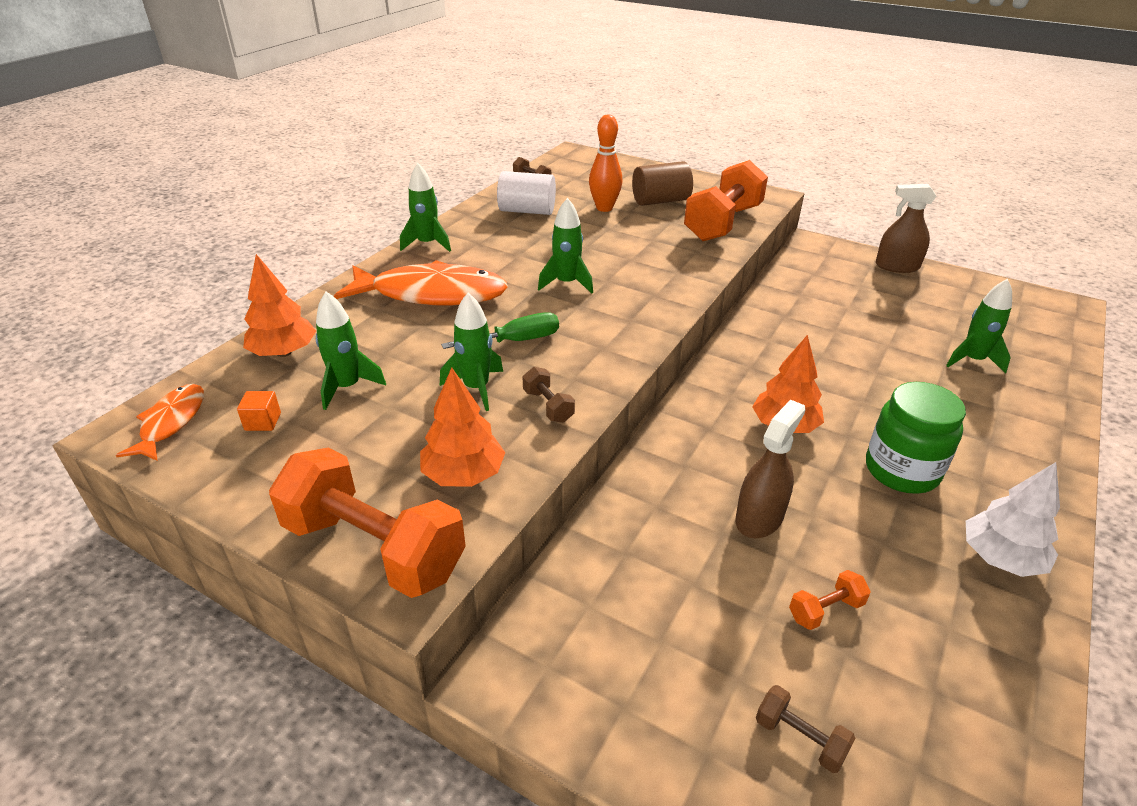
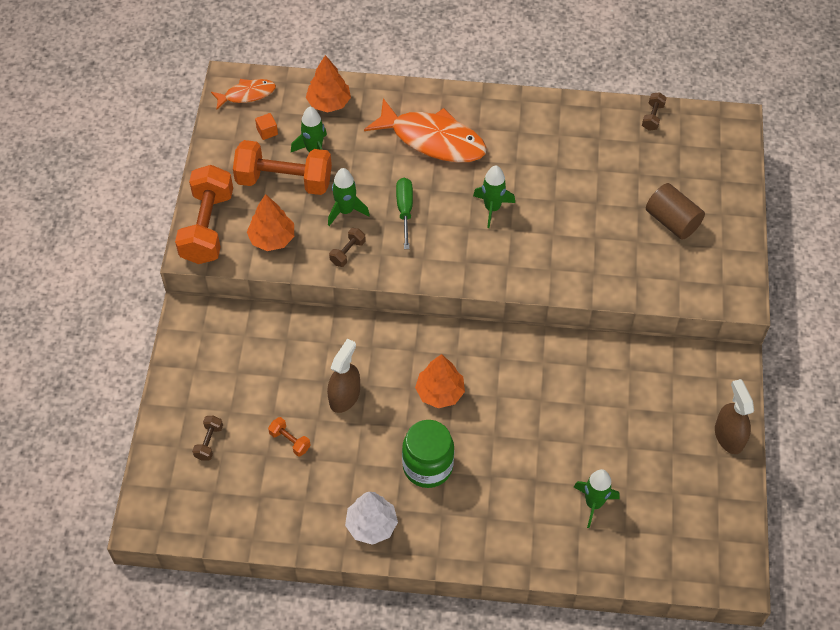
camera: 65 degrees right, 20 degrees up
orange fish [334,260,508,305] -> orange fish turned 45 degrees counterclockwise [364,98,487,163]
green rocket [400,163,451,252] -> none
green screwdriver [441,312,559,349] -> green screwdriver turned 135 degrees counterclockwise [396,178,413,249]
white cylinder [497,171,556,215] -> none
orange bowling pin [589,114,622,212] -> none
orange dumbbell [684,160,768,241] -> orange dumbbell moved to [233,140,332,195]
brown spray bottle [735,400,806,538] -> brown spray bottle turned 75 degrees counterclockwise [327,339,360,413]

